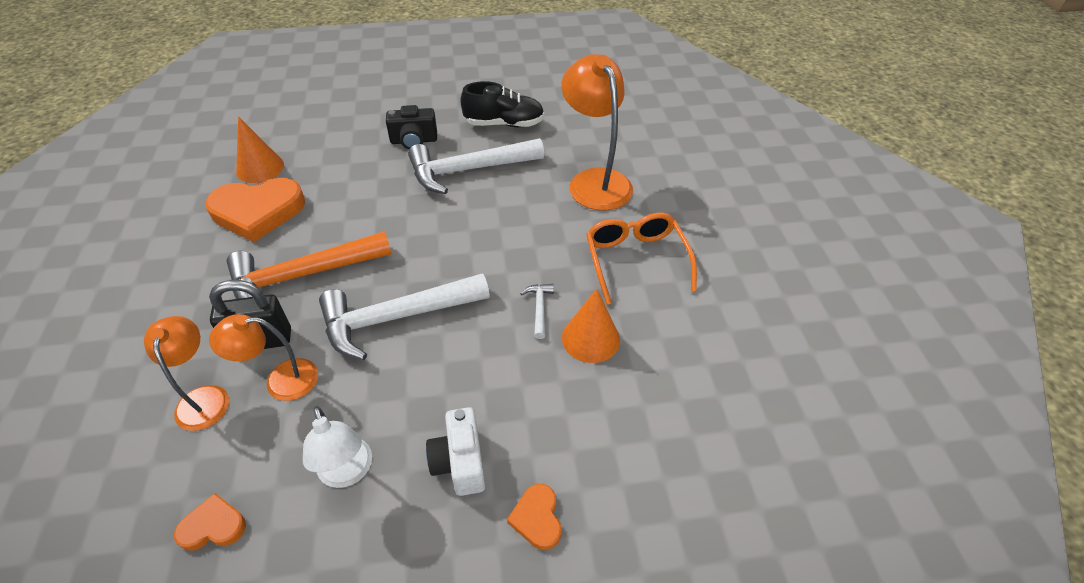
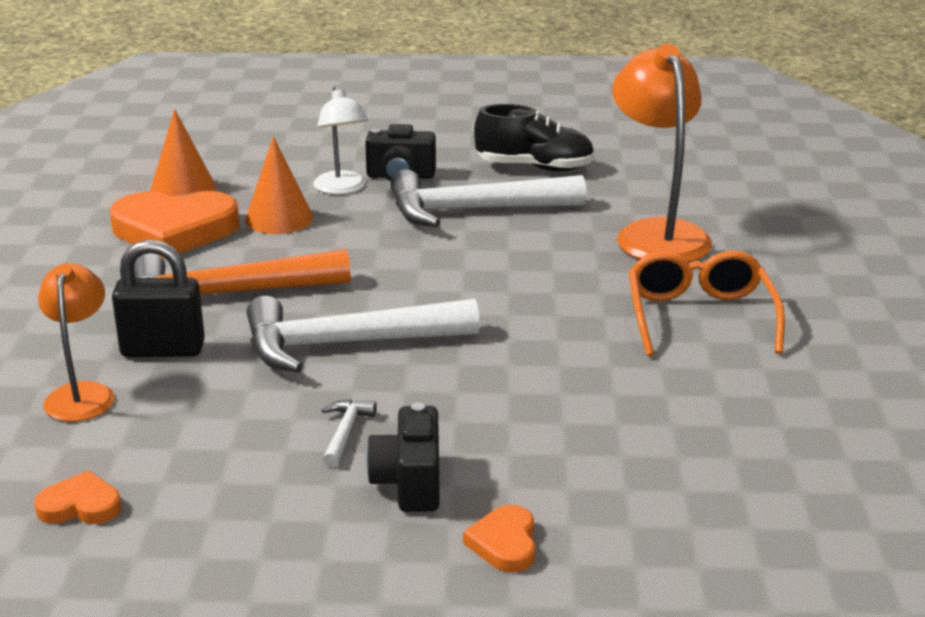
camera: 10 degrees right, 20 degrees down
orange lamp [209,314,318,401] -> none
white lamp [303,406,372,488] -> white lamp moved to [314,86,368,194]
white camera [426,407,485,496] -> black camera [366,403,440,512]
white hammer [520,284,554,339] -> white hammer moved to [321,400,377,468]
orange cone [562,289,620,363] -> orange cone moved to [245,136,313,234]

